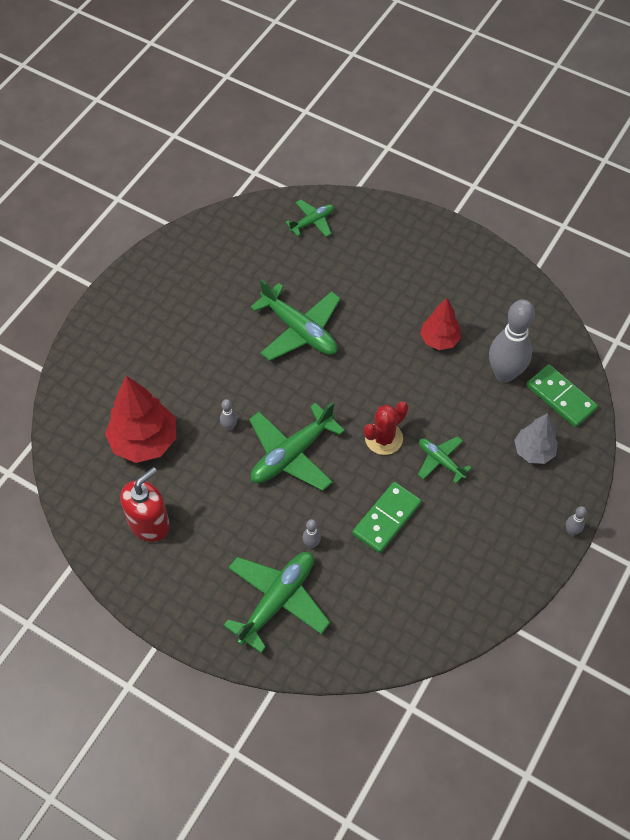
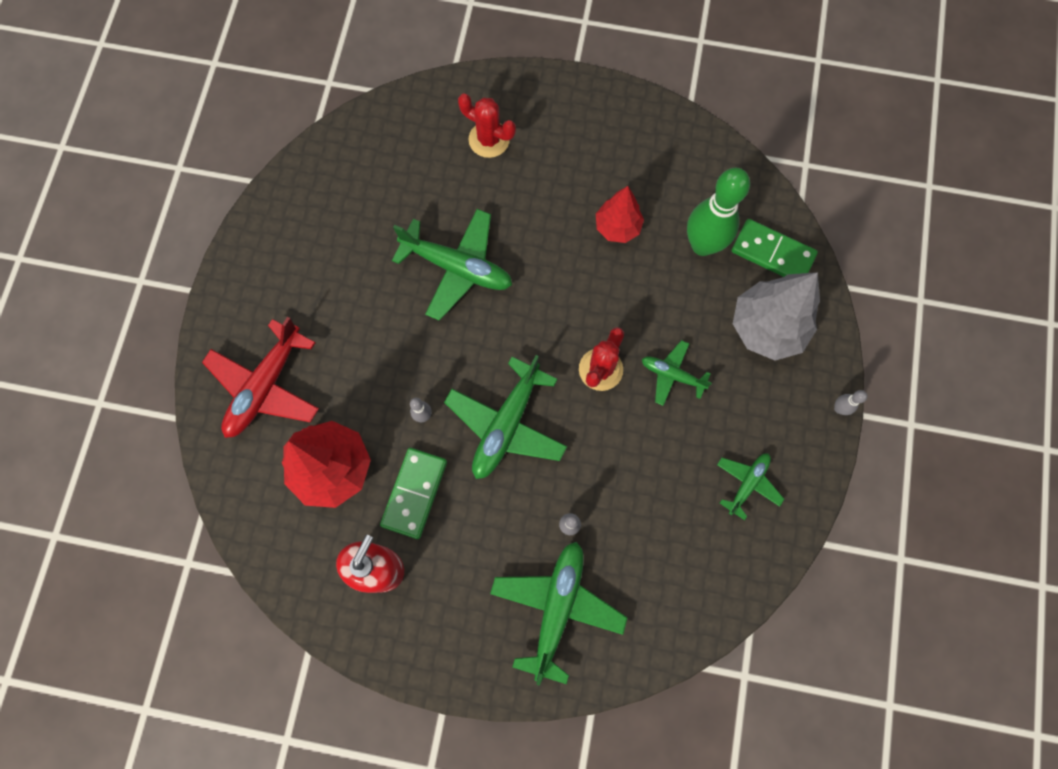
camera: 20 degrees left, 15 degrees up
green plane [285,200,334,237] -> green plane moved to [717,453,784,520]
green domino [352,482,421,553] -> green domino moved to [380,448,447,539]
grey bowling pin [489,299,535,383] -> green bowling pin [687,168,750,256]
grey tree [514,413,558,464] -> grey tree [733,272,820,360], size x1.64
none -> red plane [202,317,319,438]
none -> red cactus [458,93,516,158]

